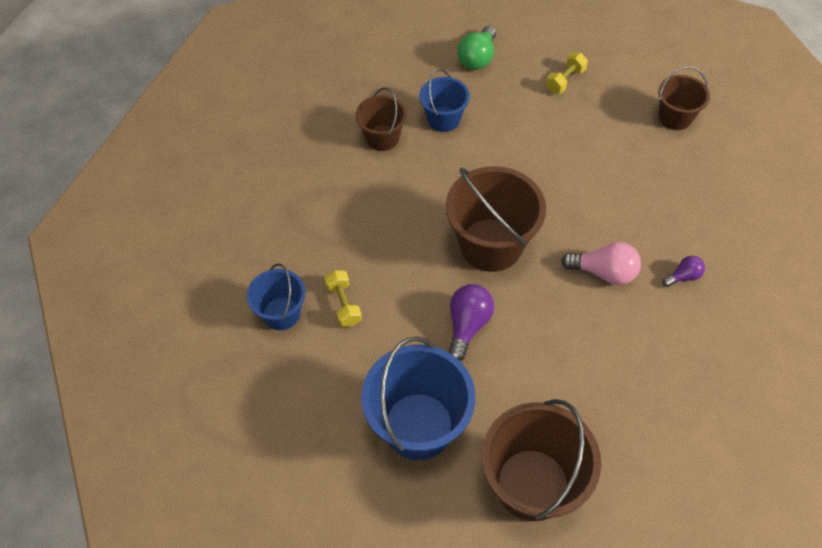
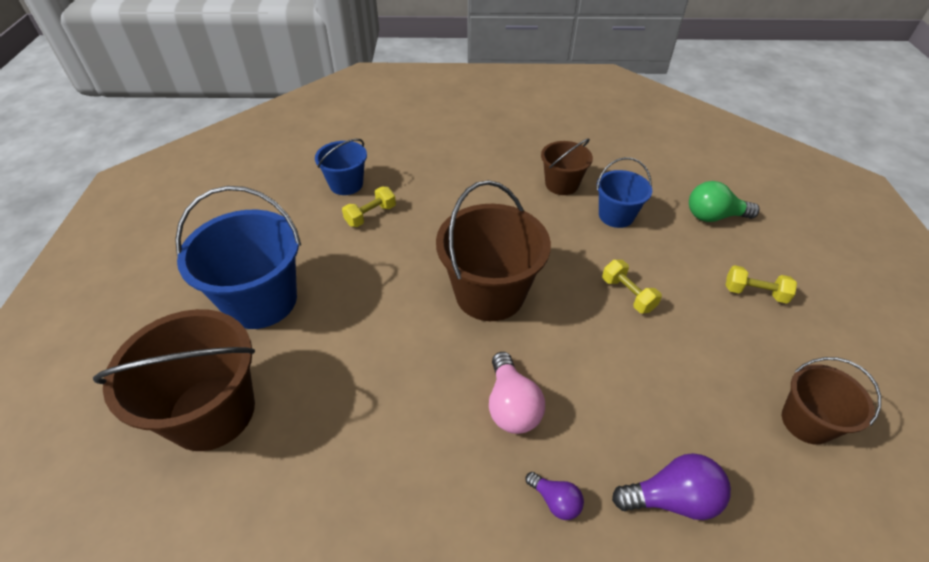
camera: 65 degrees right, 10 degrees down
purple light bulb [448,284,494,361] -> purple light bulb moved to [612,453,731,520]
none -> yellow dumbbell [602,260,662,313]

